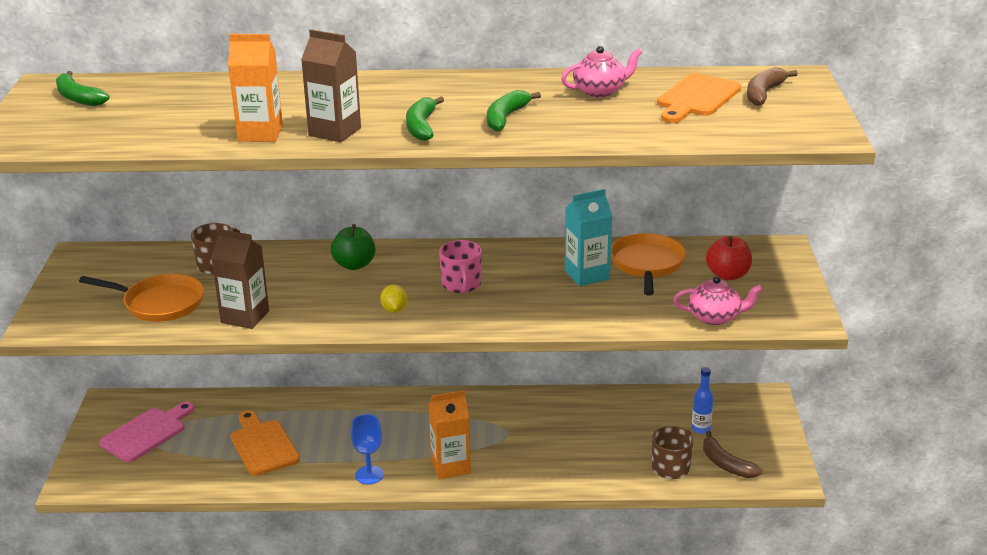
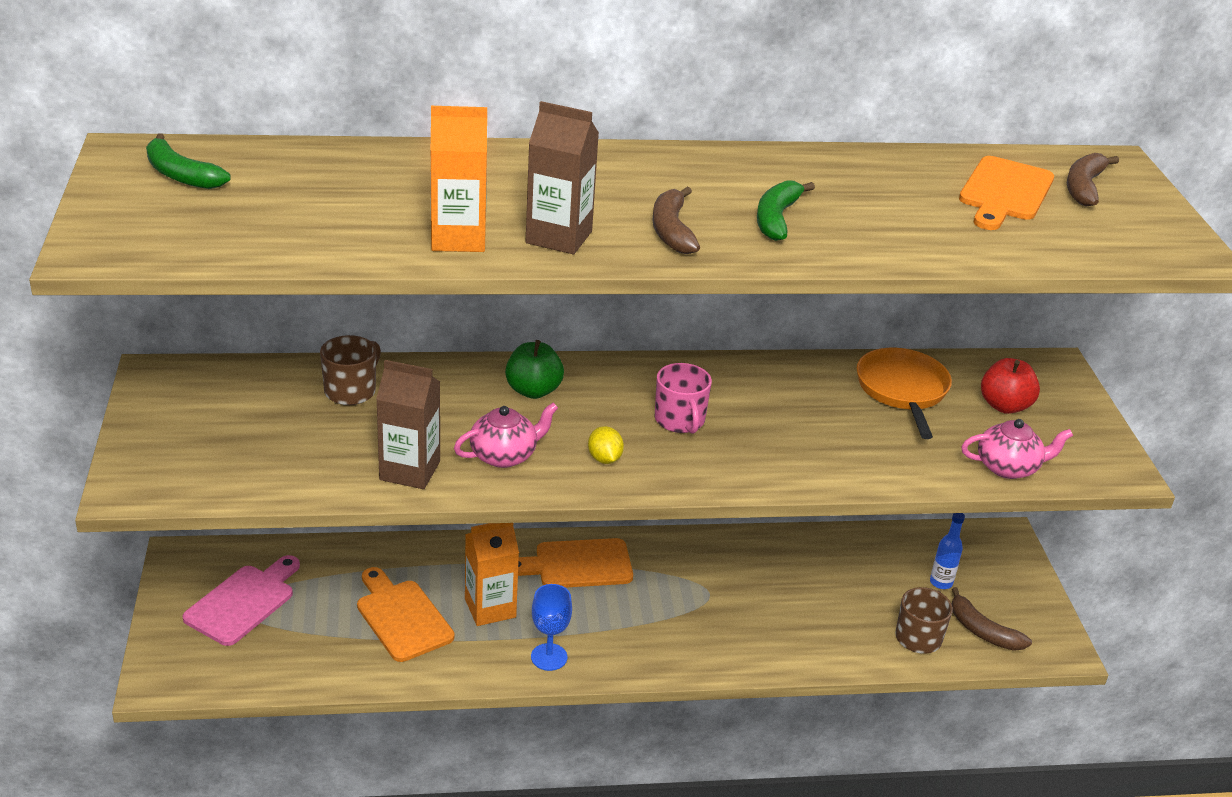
camera: 10 degrees left, 5 degrees up
orange pan [79,274,204,322] -> none
green banana [406,97,444,141] -> brown banana [652,187,700,254]
orange carton [429,390,471,479] -> orange carton moved to [465,523,519,626]
pink teapot [561,46,642,97] -> pink teapot moved to [454,402,558,468]
turquoise carton [565,189,612,286] -> none
none -> orange cutting board [518,538,633,588]

